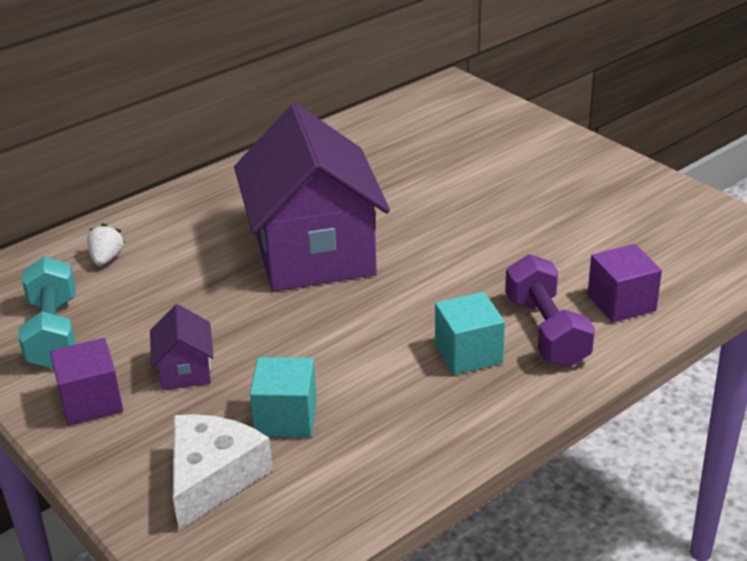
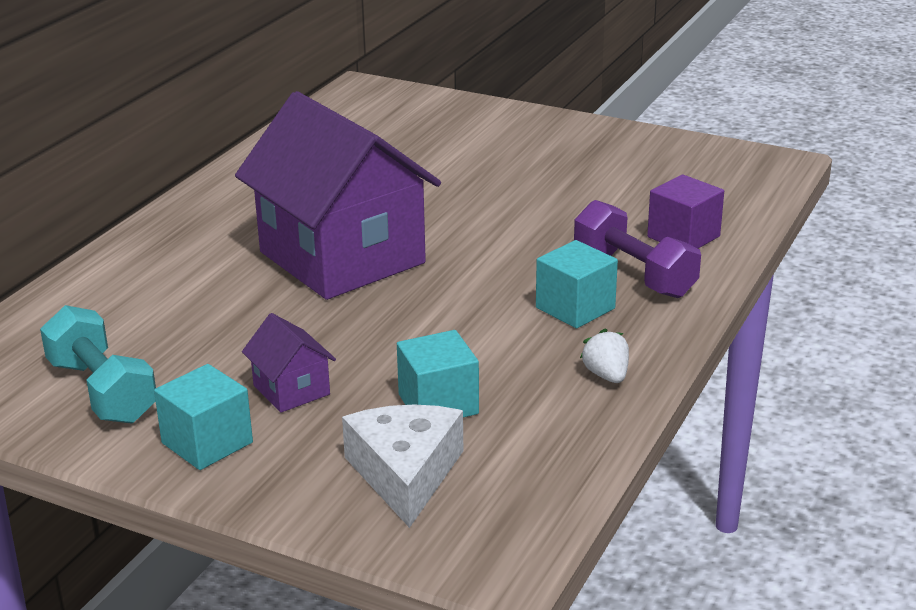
camera: 25 degrees left, 5 degrees down
purple cube [50,338,123,426] -> turquoise cube [154,364,253,470]
white strawberry [87,223,125,266] -> white strawberry moved to [580,328,629,383]

